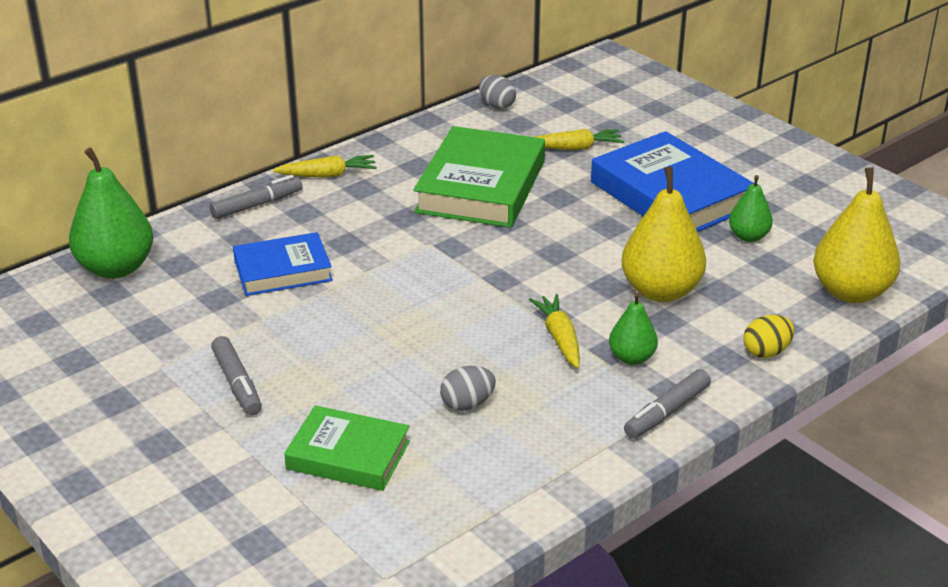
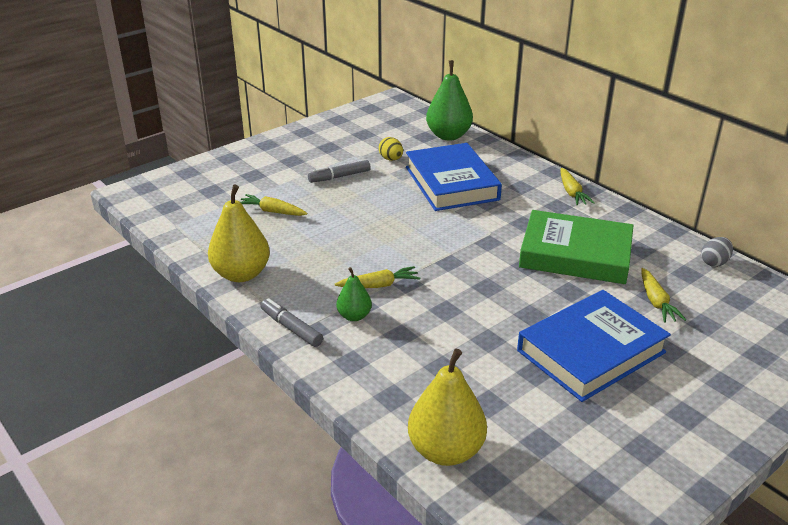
camera: 90 degrees right, 0 degrees up
grey marker [210,175,302,219] -> none
blue book [233,232,333,296] -> blue book [406,143,502,211], size x1.65
green book [284,405,410,491] -> yellow carrot [240,194,307,216]
grey egg [440,366,496,411] -> none
yellow pear [622,167,706,302] -> yellow pear moved to [208,184,270,282]
green pear [729,175,773,242] -> none
yellow egg [743,315,794,358] -> yellow egg moved to [379,137,403,161]

